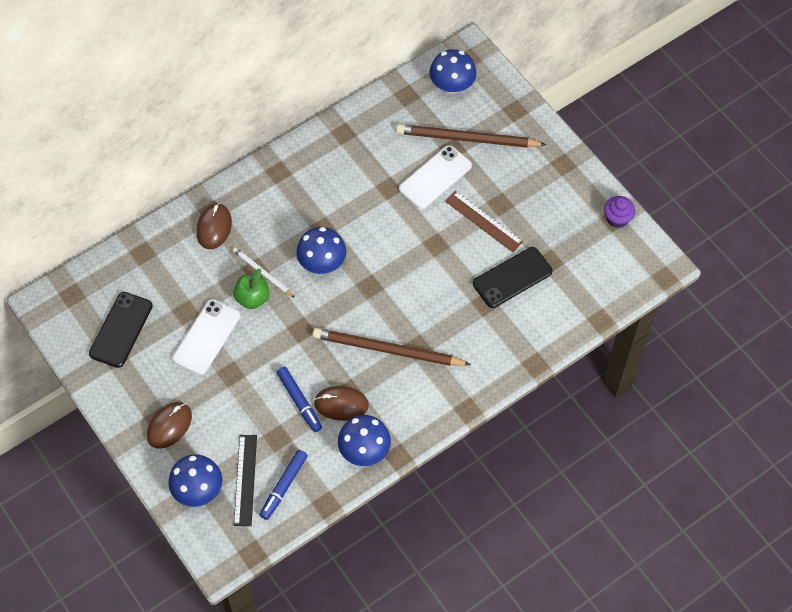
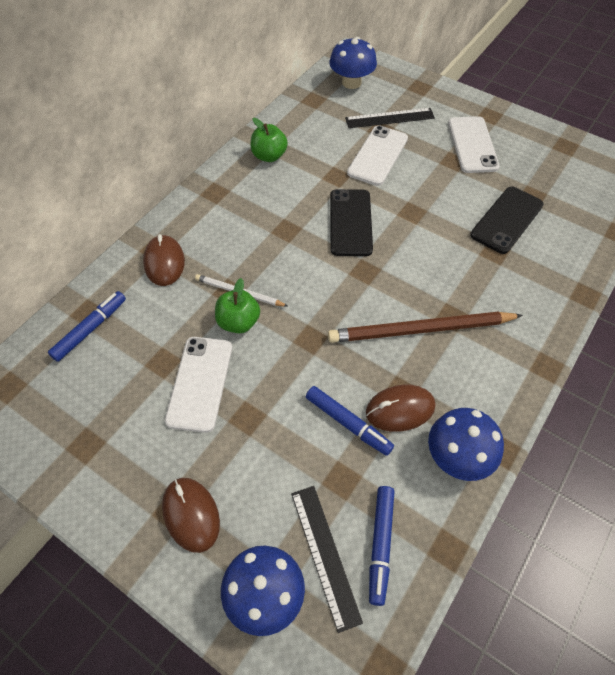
camera: 20 degrees left, 5 degrees down
black phone [89,292,153,368] -> black phone moved to [330,189,373,256]
brown mouse [147,402,192,449] -> brown mouse turned 45 degrees counterclockwise [162,478,220,553]
blue mushroom [296,227,346,274] -> none
brown pencil [396,124,547,148] -> black ruler [345,108,435,128]
brown ruler [445,191,523,252] -> none
purple cupcake [604,196,635,228] -> none
none -> blue marker [48,291,126,362]
none -> green apple [250,118,288,162]
none -> white phone [448,116,500,173]

